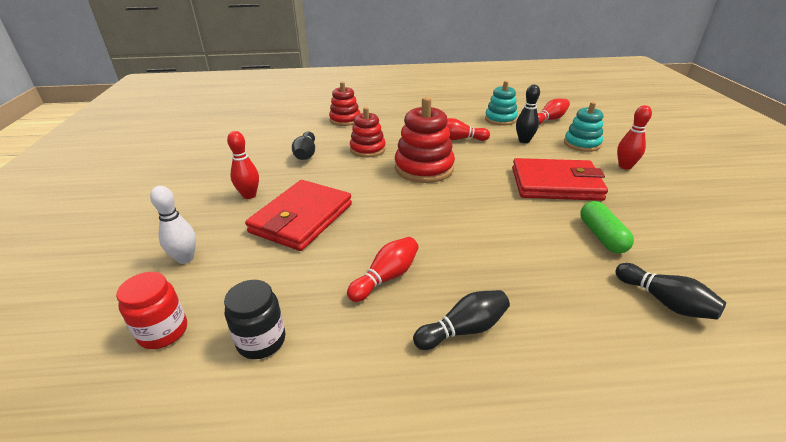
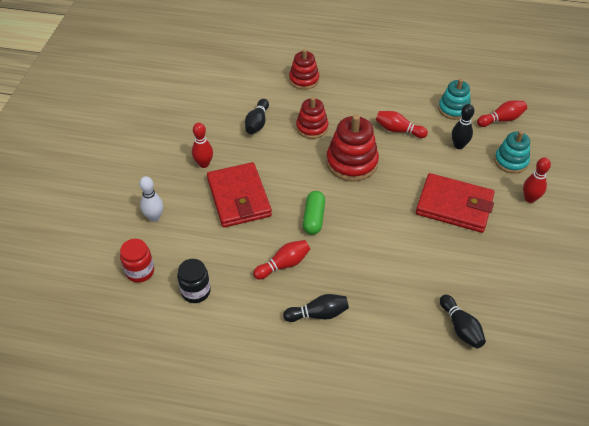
camera: 15 degrees right, 15 degrees up
red wallet [245,180,352,251] -> red wallet turned 60 degrees counterclockwise [207,162,272,228]
green capsule [580,201,634,253] -> green capsule moved to [303,191,325,235]

